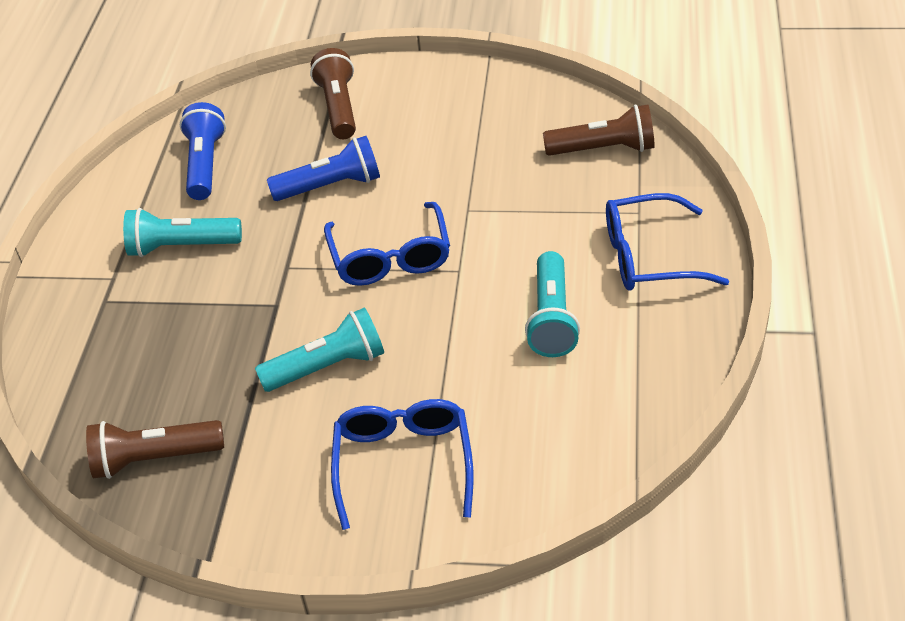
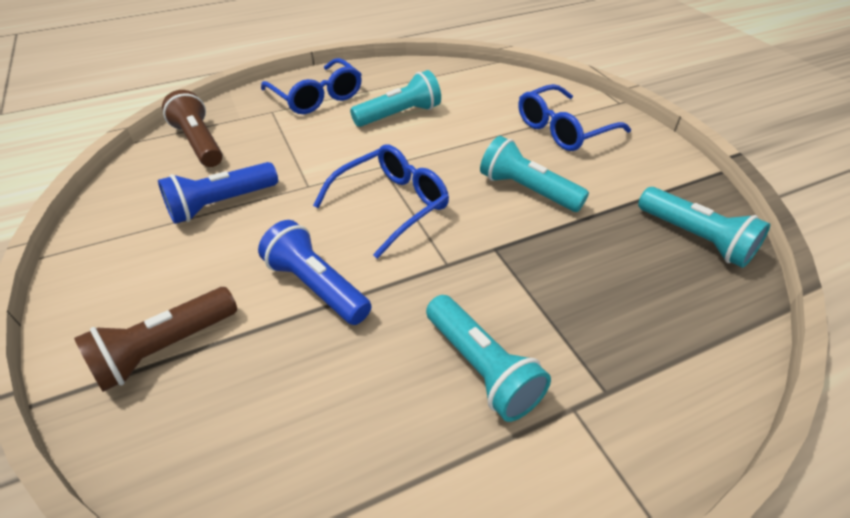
camera: 125 degrees left, 0 degrees up
brown flashlight [86,420,224,479] -> turquoise flashlight [638,187,770,268]
blue flashlight [180,102,226,200] -> blue flashlight moved to [158,162,278,224]

